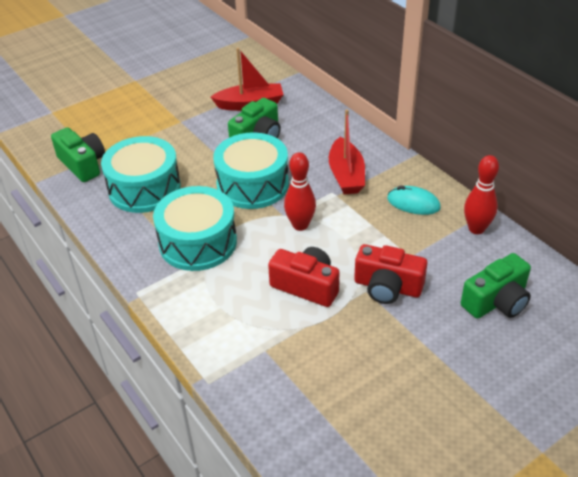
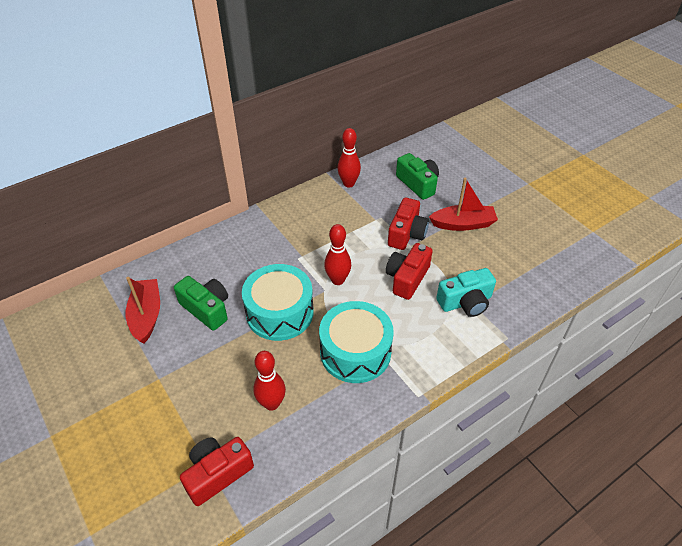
camera: 90 degrees left, 5 degrees up
green camera [51,127,105,182] -> red camera [180,437,254,506]
turquoise drum [101,136,181,213] -> red bowling pin [253,351,286,411]
red boat [329,109,365,194] -> red boat moved to [429,178,498,231]
turquoise mouse [387,185,441,215] -> none
none -> turquoise camera [436,268,496,317]

